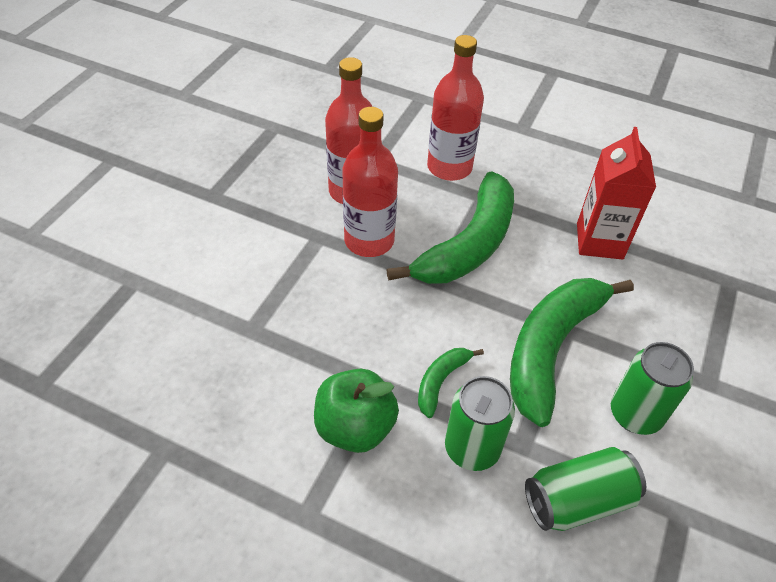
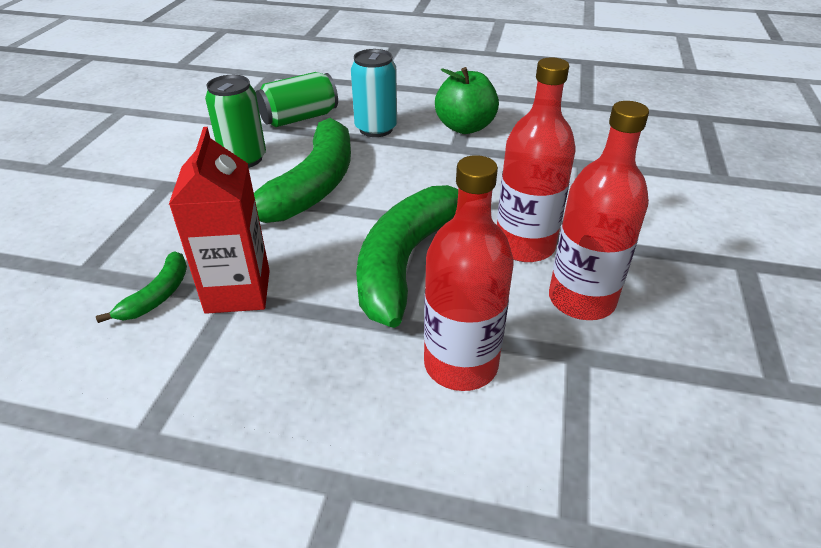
camera: 170 degrees right, 10 degrees down
green banana [418,348,484,418] -> green banana moved to [96,251,187,323]
green can [445,376,515,471] -> turquoise can [351,49,397,137]

